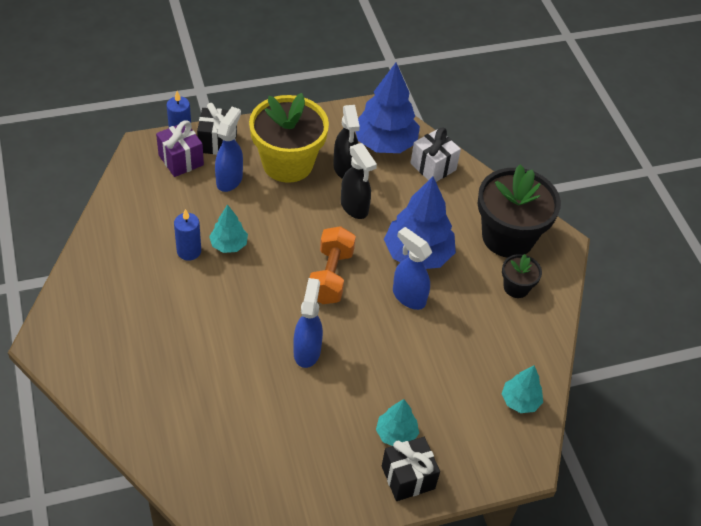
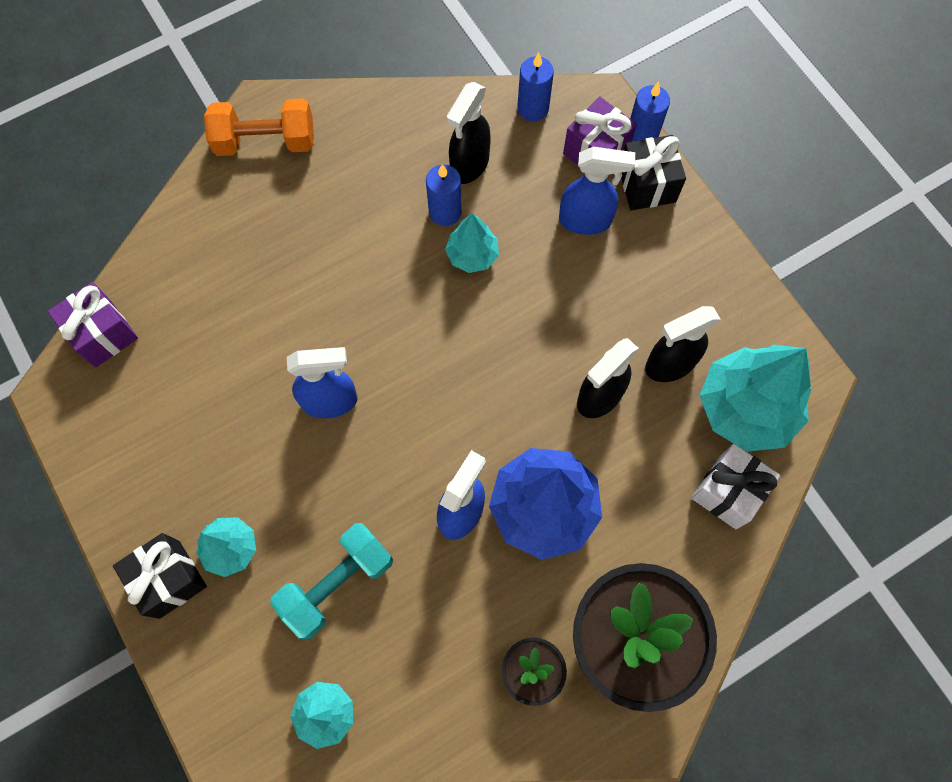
camera: 80 degrees right, 20 degrees up
yellow flower pot [249,93,329,183] -> none
orange dumbbell [309,226,356,304] -> orange dumbbell moved to [204,98,314,156]
blue tree [356,63,420,153] -> turquoise tree [699,345,811,452]
none -> purple gift [48,282,138,367]
none -> turquoise dumbbell [270,523,393,639]
none -> black spray bottle [447,82,491,184]
none -> blue candle [517,52,554,121]

